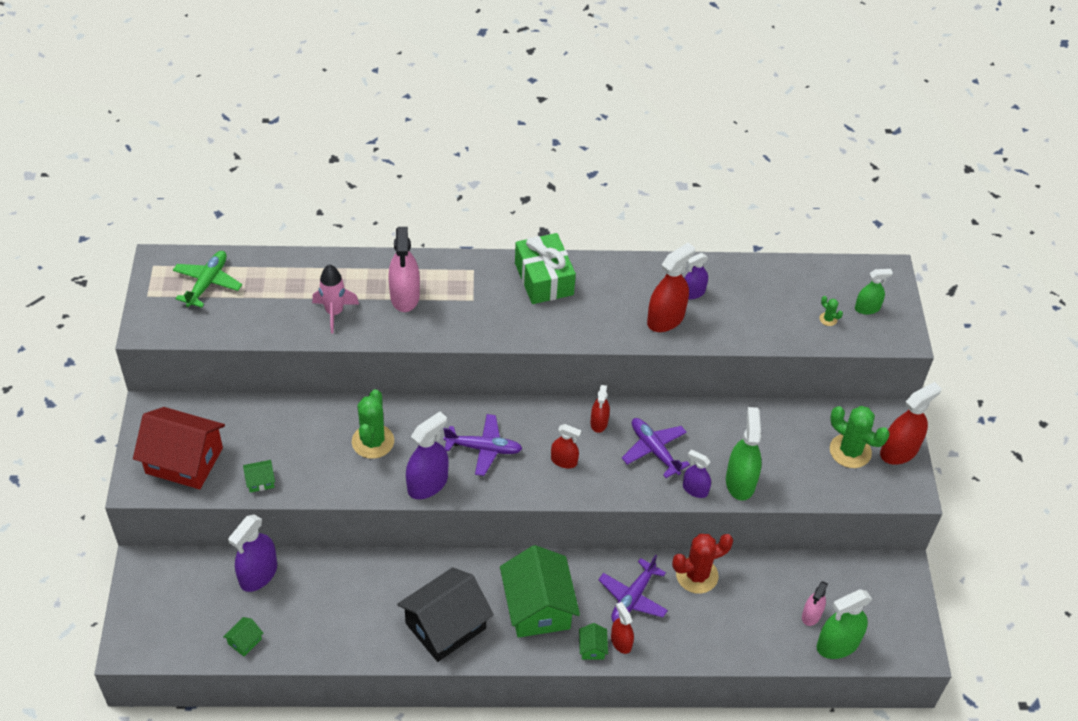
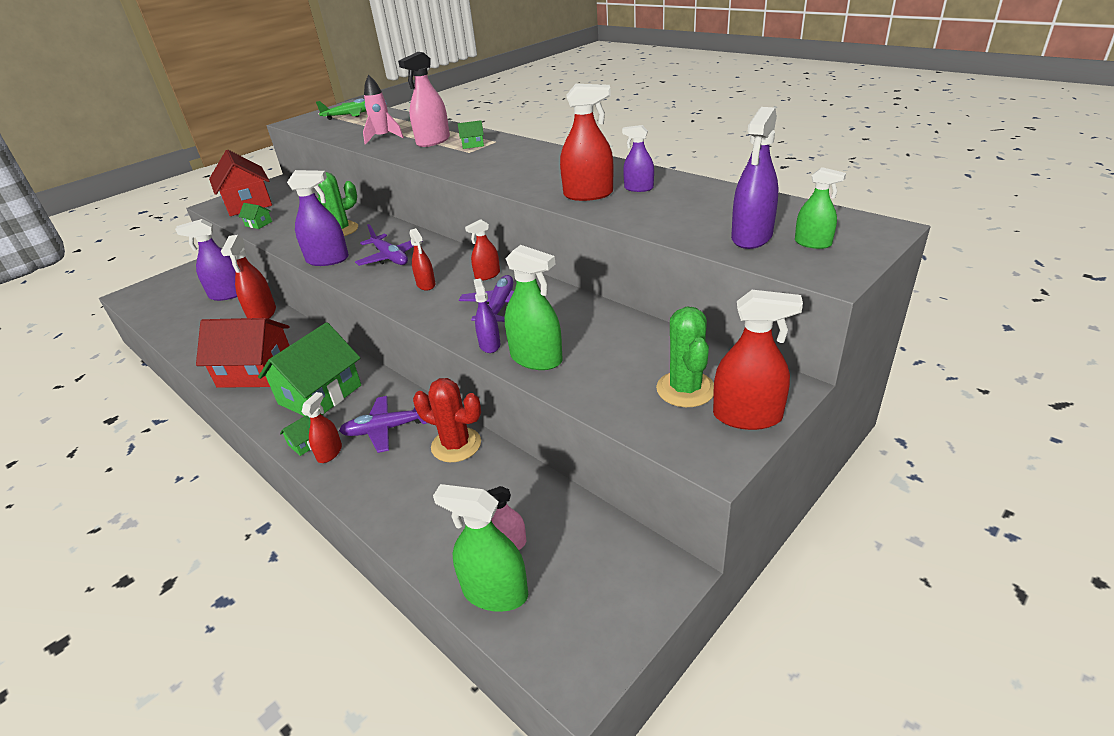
camera: 50 degrees right, 15 degrees down
green house [223,617,263,656] -> green house moved to [458,120,484,149]
black house [397,567,494,662] -> red house [196,318,290,388]
green gift [515,233,576,304] -> none
green spray bottle [726,407,762,501] -> green spray bottle turned 75 degrees clockwise [504,245,563,370]
green cactus [819,296,843,326] -> purple spray bottle [731,107,778,249]
none -> red spray bottle [221,235,276,319]

